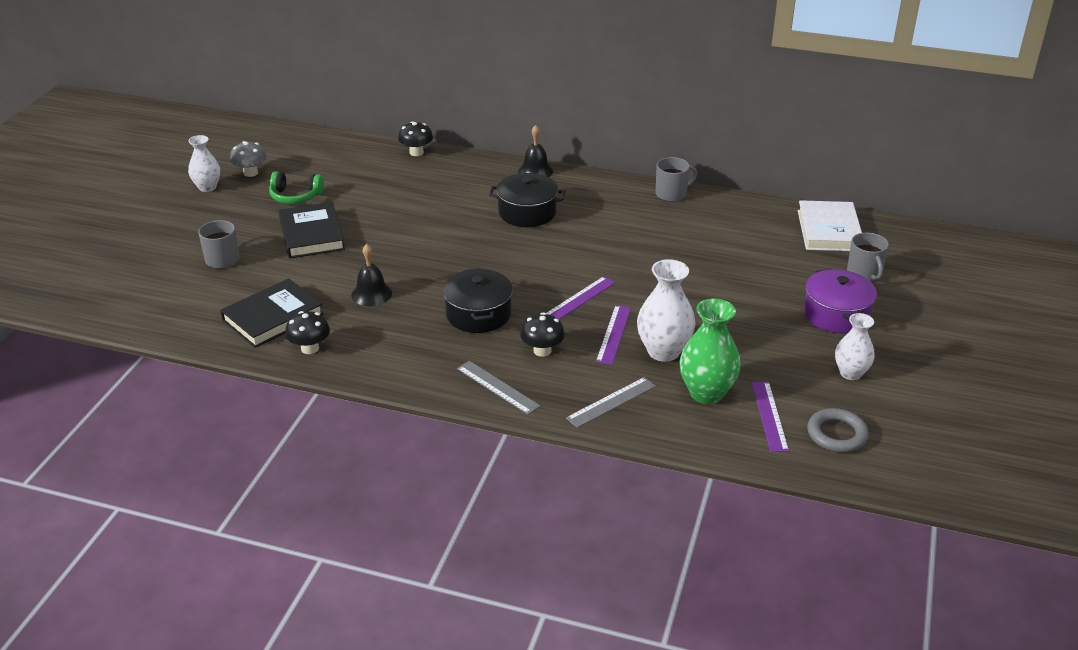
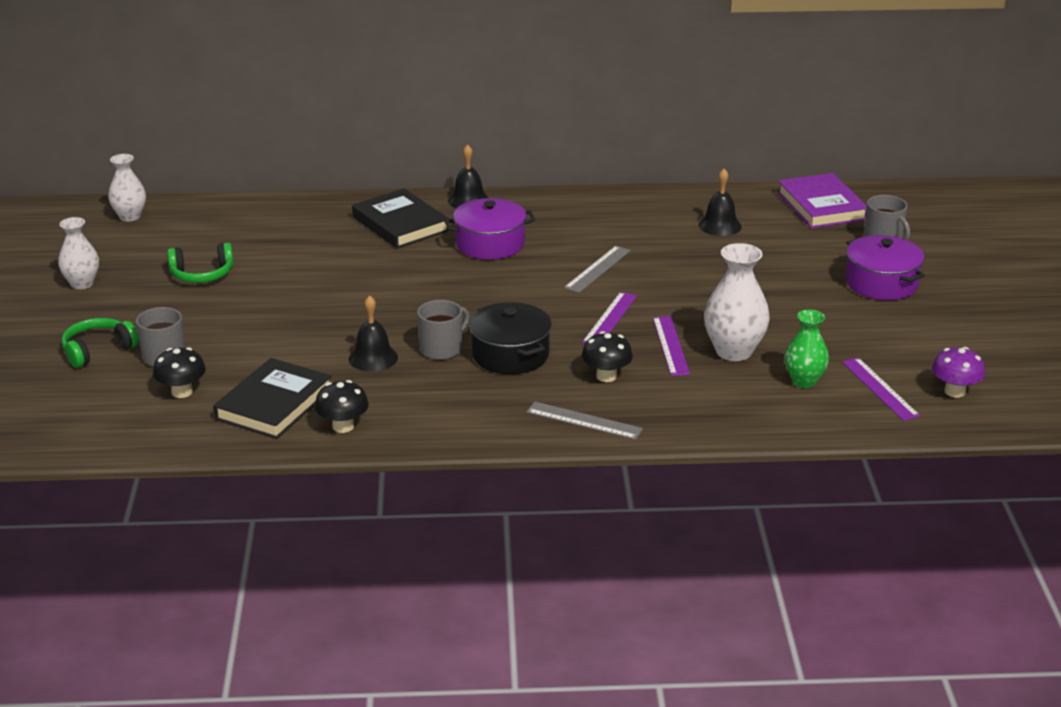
camera: 20 degrees left, 5 degrees down
grey mushroom [230,141,267,177] -> none
black book [279,202,345,258] -> black book moved to [352,189,449,249]
black mushroom [398,121,433,156] -> black mushroom moved to [153,347,206,398]
black pot [489,173,565,227] -> purple pot [444,198,536,260]
grey ruler [566,377,656,428] -> grey ruler moved to [564,246,631,293]
grey mug [655,157,697,202] -> grey mug moved to [417,300,470,360]
green vase [679,299,741,404] -> green vase [785,309,829,388], size x0.65
white book [798,200,862,251] -> purple book [777,173,867,228]
grey ring [807,408,869,453] -> purple mushroom [932,347,985,398]
white vase [835,313,875,380] -> white vase moved to [108,154,146,221]
none -> green headphones [62,318,139,368]
none -> black bell [699,169,742,236]

